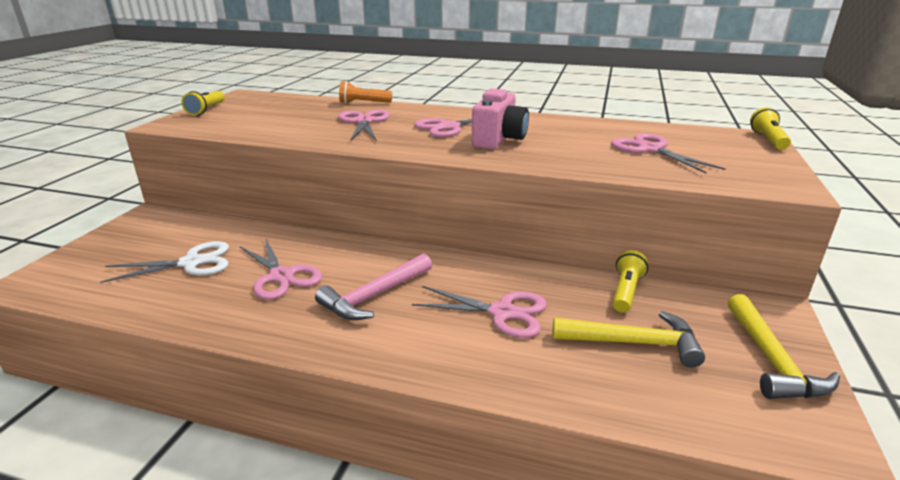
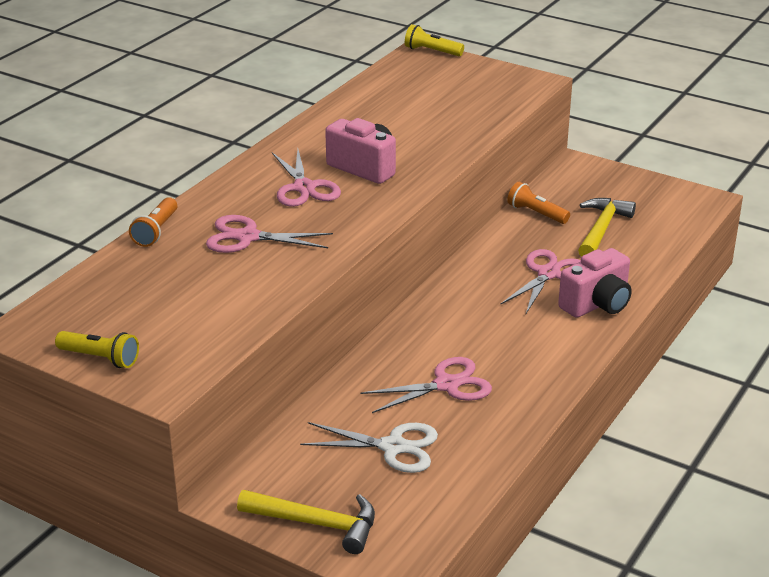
camera: 75 degrees left, 5 degrees up
white scissors [100,241,229,283] -> white scissors turned 105 degrees clockwise [300,422,438,473]
pink hammer [315,254,432,320] -> none
pink scissors [611,133,726,173] -> none
yellow flashlight [612,250,648,313] -> orange flashlight [507,182,570,224]
yellow hammer [728,294,840,399] -> yellow hammer moved to [237,490,375,554]
none -> pink camera [558,248,632,318]

